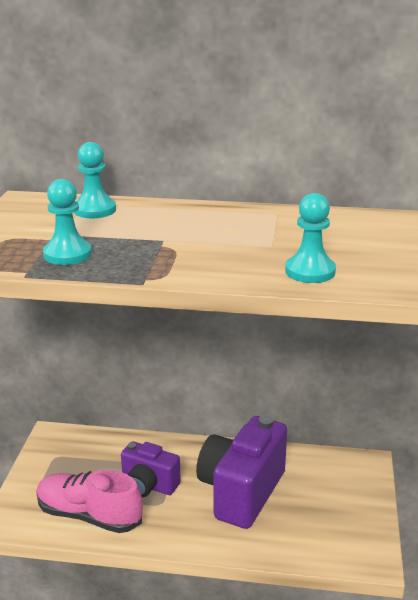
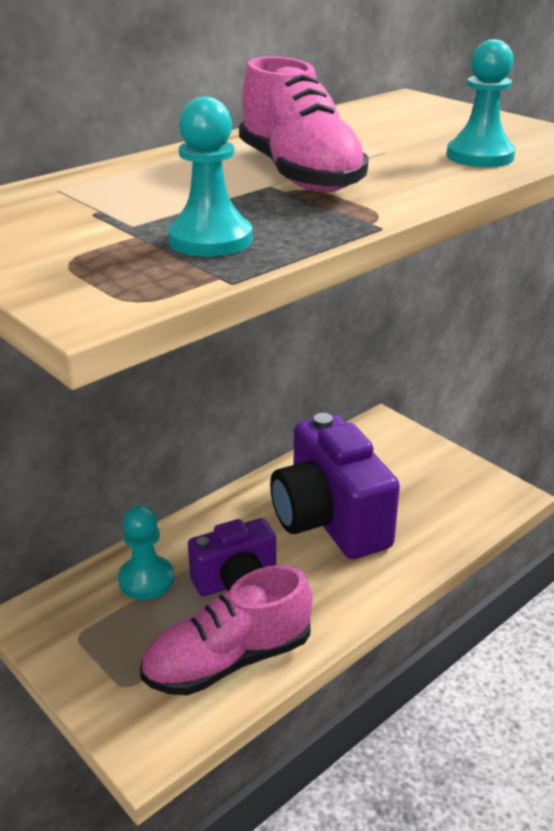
camera: 50 degrees left, 5 degrees up
turquoise pawn [74,142,116,218] -> turquoise pawn moved to [118,505,174,600]
none -> pink shoe [239,56,369,192]

